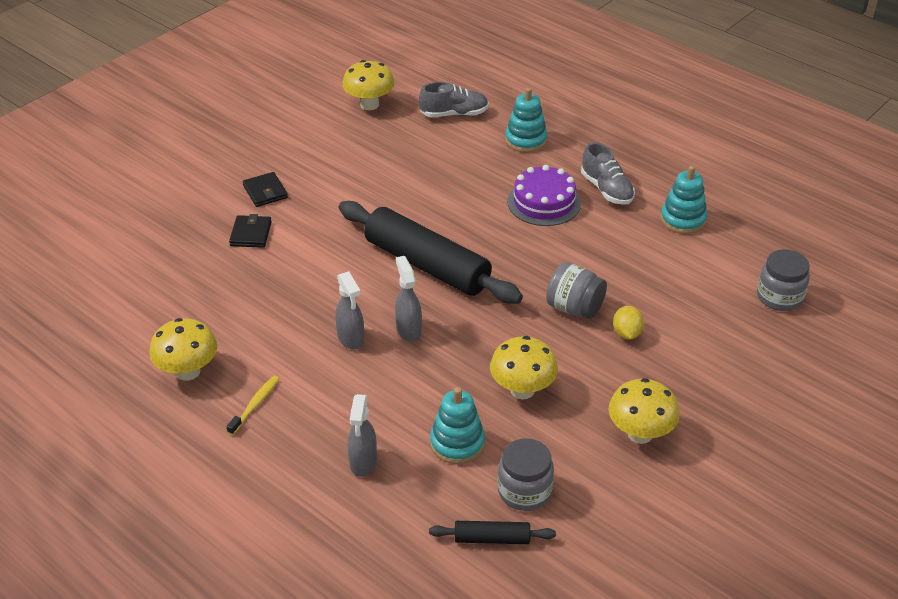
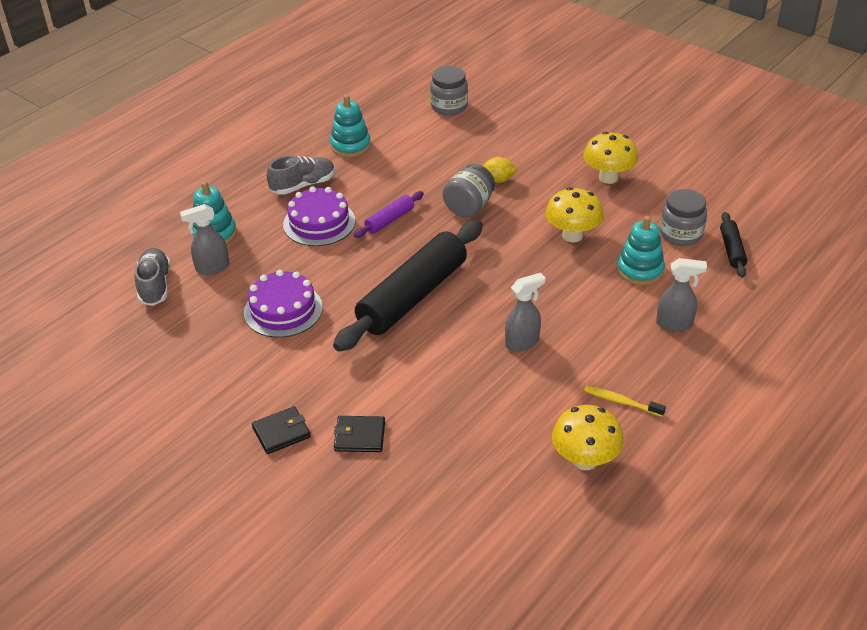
camera: 90 degrees left, 0 degrees up
yellow mushroom [342,60,395,110] -> none
grey spray bottle [395,256,422,342] -> grey spray bottle moved to [180,204,229,275]
none -> purple cake [244,270,323,338]
none -> purple rolling pin [354,191,424,238]

